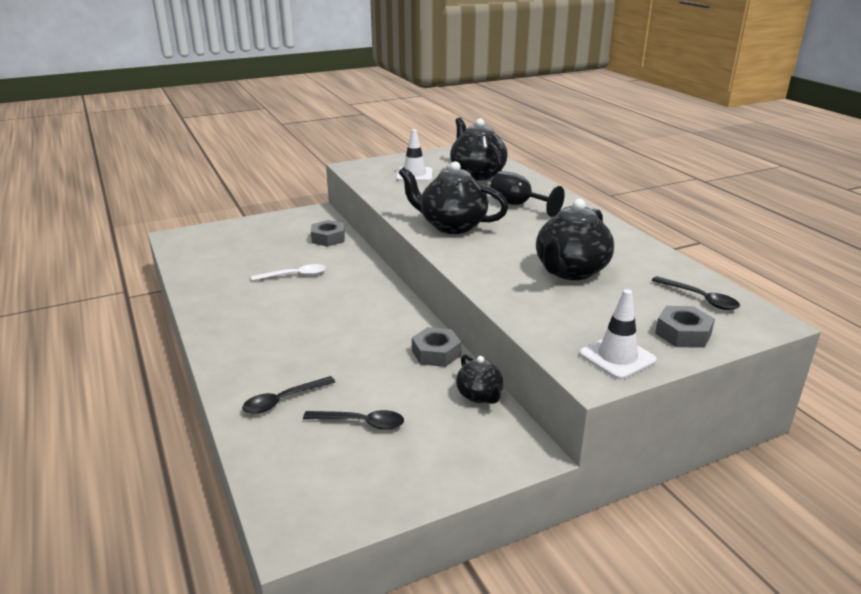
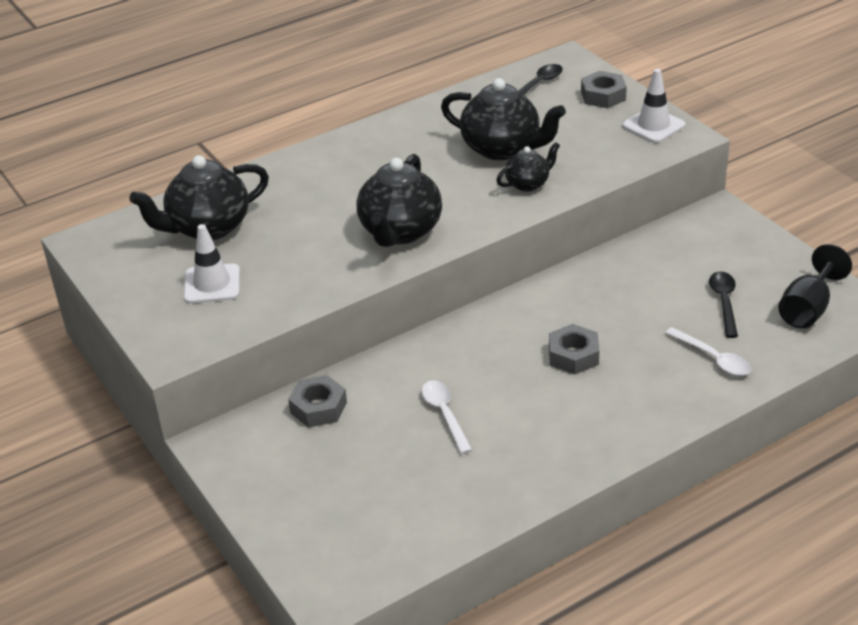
camera: 95 degrees left, 10 degrees up
black spoon [242,376,335,414] -> white spoon [665,327,751,376]
grey nut [412,327,461,367] -> grey nut moved to [549,324,599,374]
black teapot [456,354,503,404] -> black teapot moved to [496,142,560,191]
black goblet [490,171,565,217] -> black goblet moved to [778,244,852,328]

